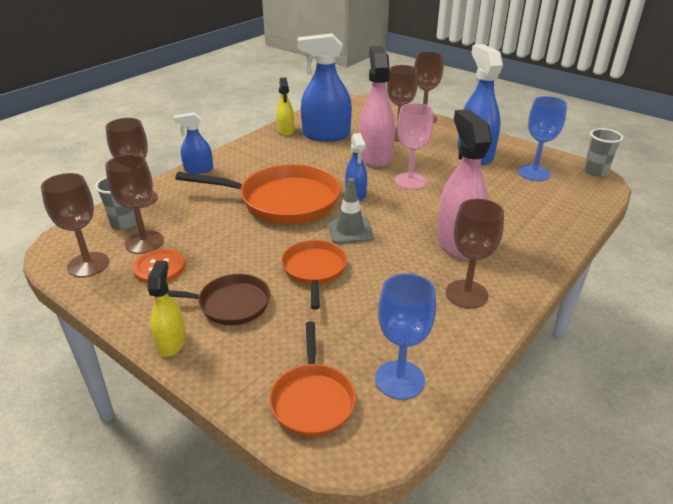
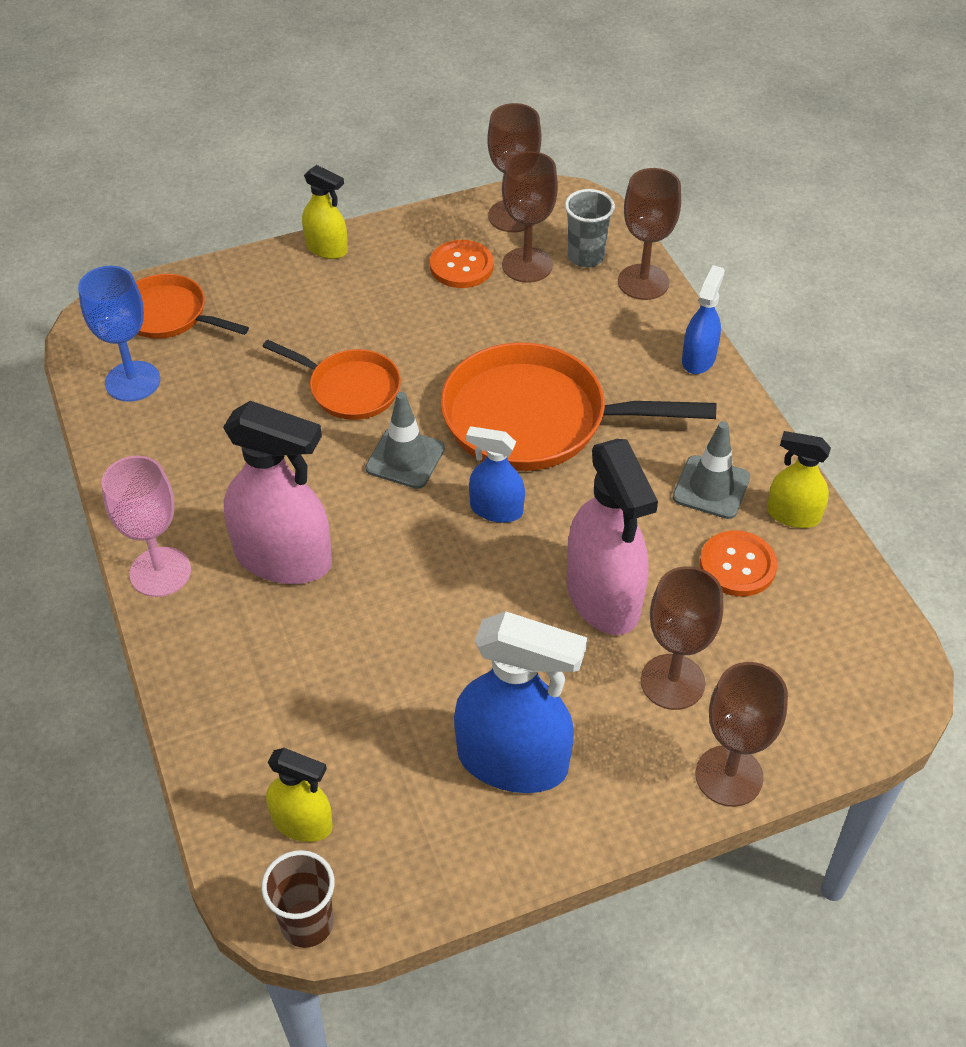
camera: 120 degrees right, 15 degrees up
brown pan [150,274,270,325] -> none
orange pan [175,164,341,224] -> orange pan turned 60 degrees clockwise [441,342,716,471]
blue spray bottle [297,33,352,142] -> orange button [700,530,777,596]
pink spray bottle [359,46,395,168] -> pink spray bottle turned 45 degrees clockwise [567,439,658,635]
pink goblet [394,103,434,190] -> pink goblet moved to [102,456,191,597]
brown goblet [446,199,504,309] -> none
blue goblet [518,96,567,181] -> none
grey cup [584,128,623,177] -> brown cup [261,850,335,948]
none -> yellow spray bottle [266,748,333,842]
none -> grey traffic cone [673,421,750,519]

